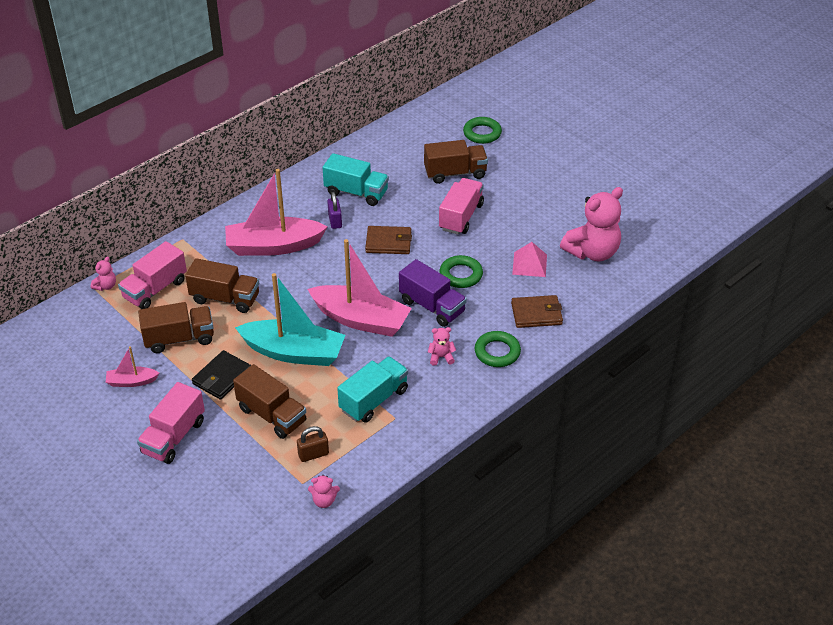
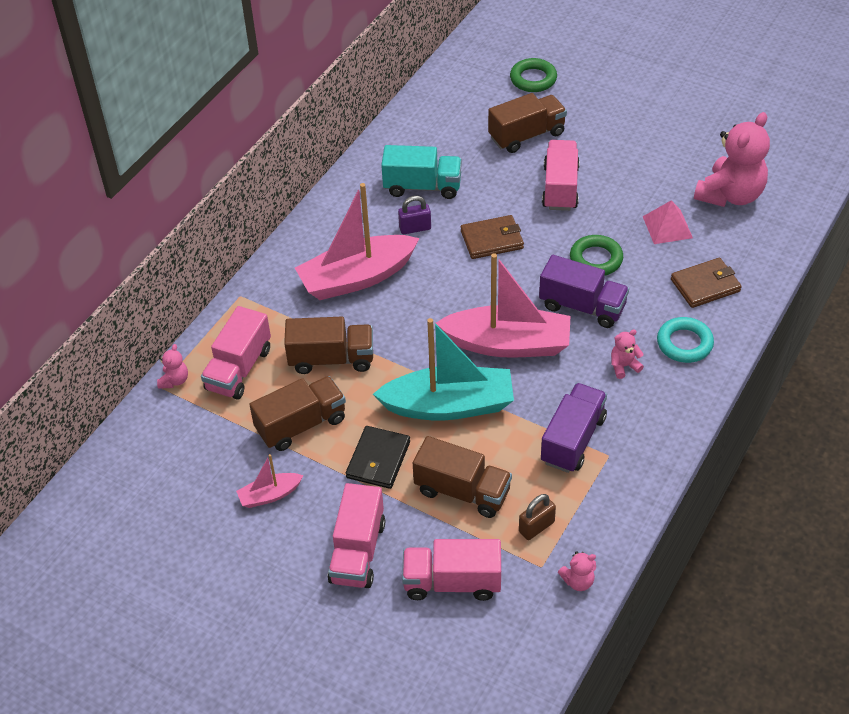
camera: 15 degrees left, 5 degrees up
purple padlock [327,192,342,229] -> purple padlock turned 75 degrees counterclockwise [398,196,431,234]
turquoise truck [337,356,408,423] -> purple truck [541,383,607,473]
green ring [475,331,521,367] -> turquoise ring [657,317,714,363]
none -> pink truck [402,539,501,601]

